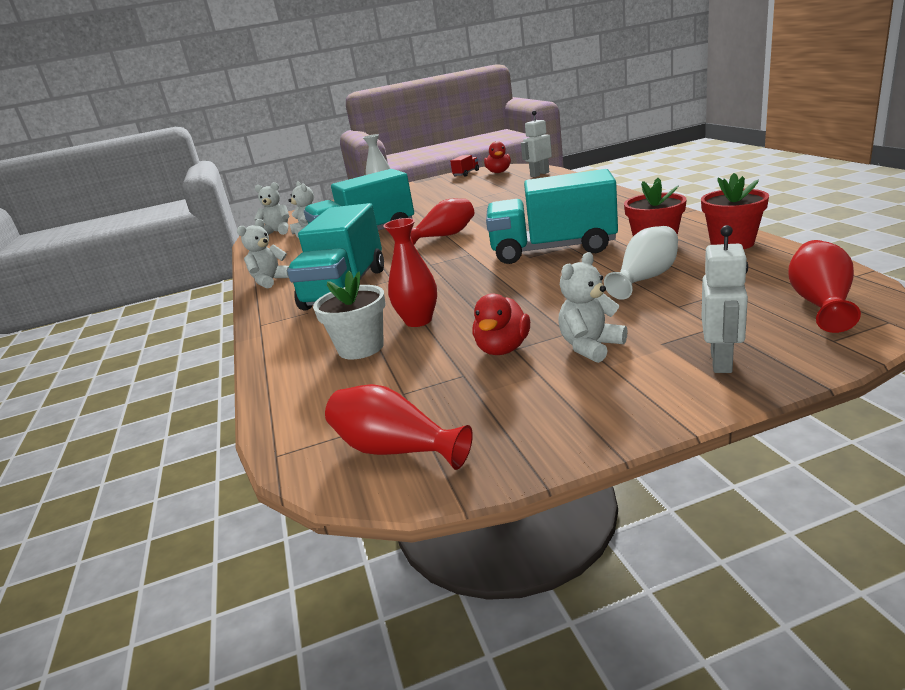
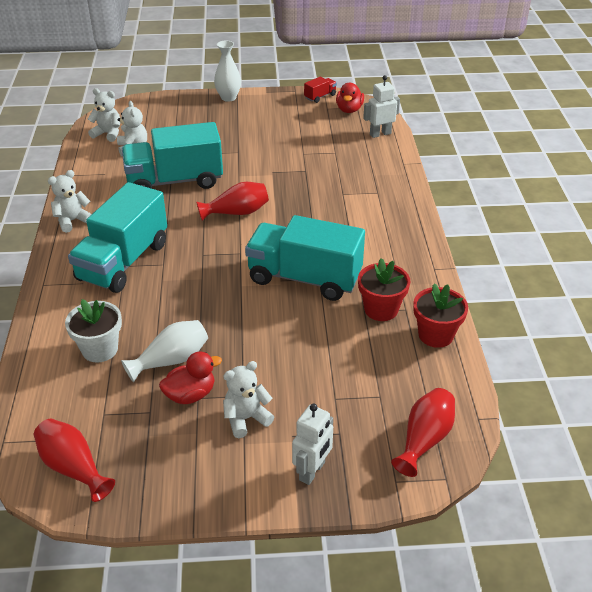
camera: 10 degrees right, 15 degrees up
red vase [384,218,437,327] -> none
red duck [473,293,530,355] -> red duck turned 150 degrees counterclockwise [159,352,222,404]
white vase [604,226,678,300] -> white vase moved to [121,320,208,382]

